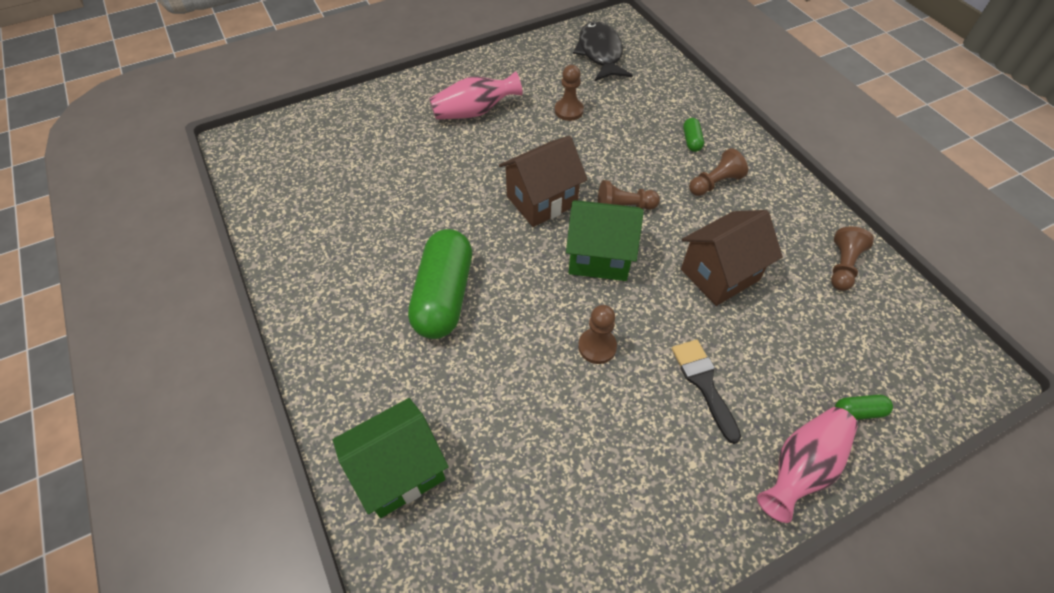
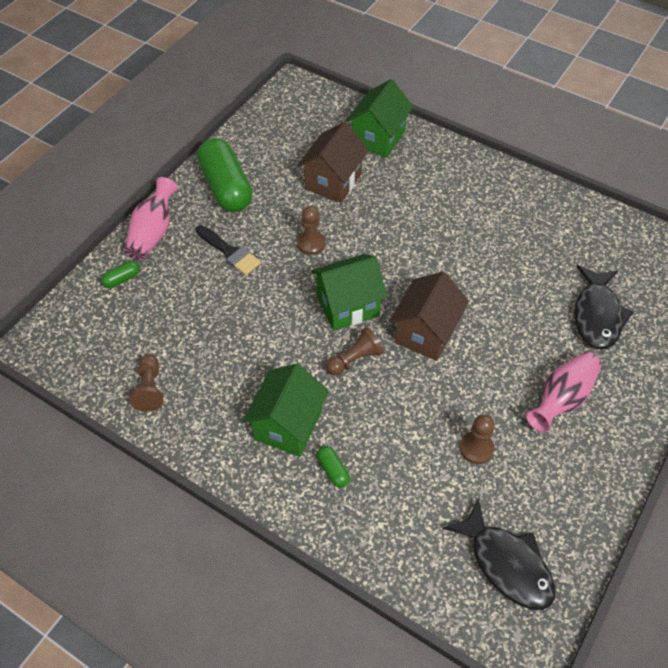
camera: 150 degrees right, 0 degrees up
green capsule [408,229,472,339] -> green capsule moved to [197,138,252,212]
brown house [681,210,783,306] -> brown house moved to [298,122,369,203]
brown pawn [689,148,748,196] -> green house [243,364,329,457]
none -> black fish [574,265,633,349]

